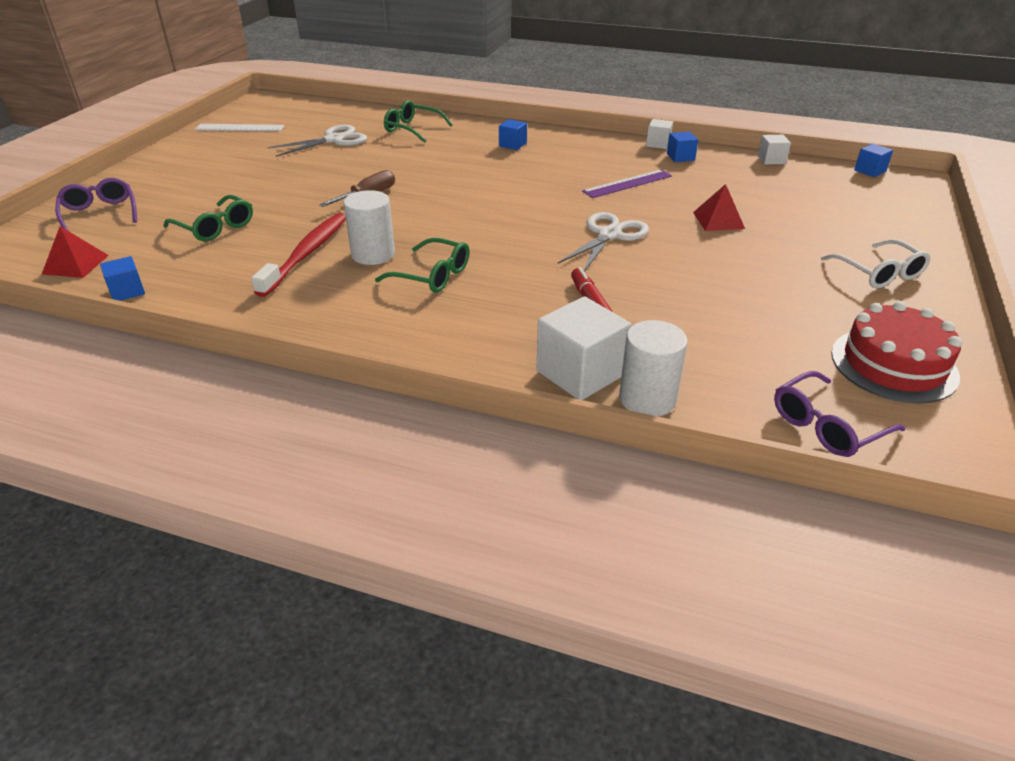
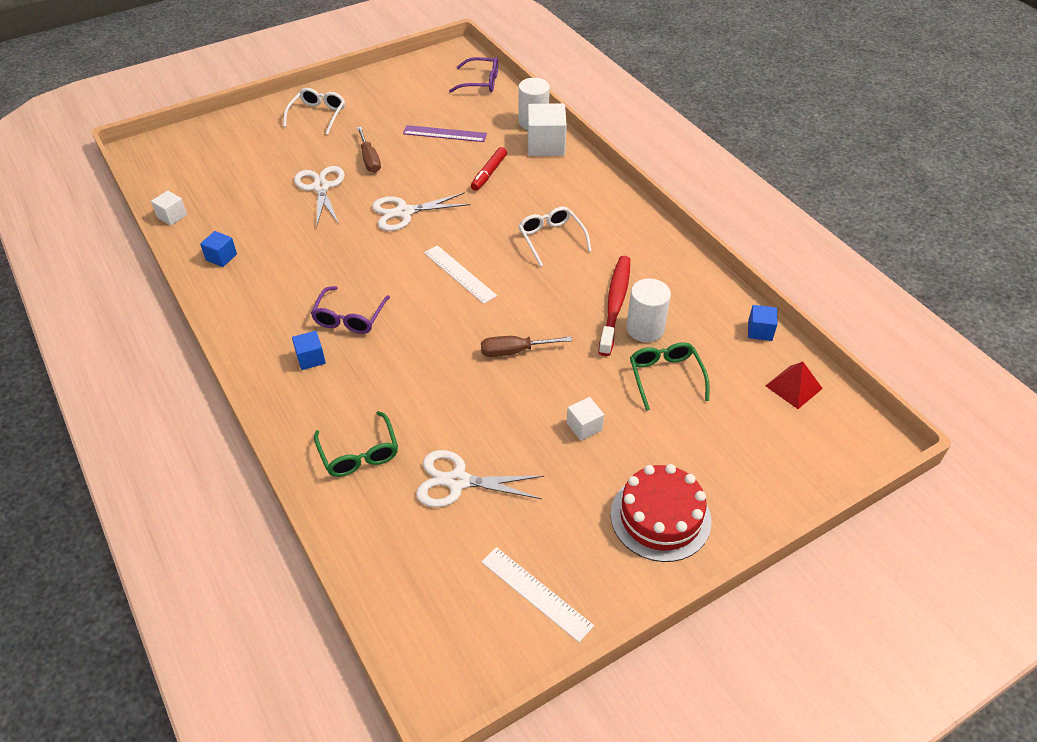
camera: 140 degrees left, 10 degrees up
purple glasses [55,178,137,231] -> purple glasses moved to [311,286,390,334]
red toothbrush [251,213,346,297] -> red toothbrush turned 135 degrees clockwise [598,256,630,356]
white cylinder [343,190,395,265] -> white cylinder moved to [626,279,671,342]
green glasses [375,238,469,293] -> white glasses [519,207,591,267]
purple ruler [582,169,672,198] -> purple ruler moved to [403,125,487,142]
white cube [646,119,673,149] -> white cube moved to [567,397,604,441]
red pyramid [693,184,745,231] -> white scissors [294,166,345,225]
red cake [831,301,962,403] -> red cake moved to [610,464,711,562]
blue cube [854,144,893,177] -> none
none -> brown screwdriver [357,127,381,173]
none -> white ruler [424,245,497,304]

